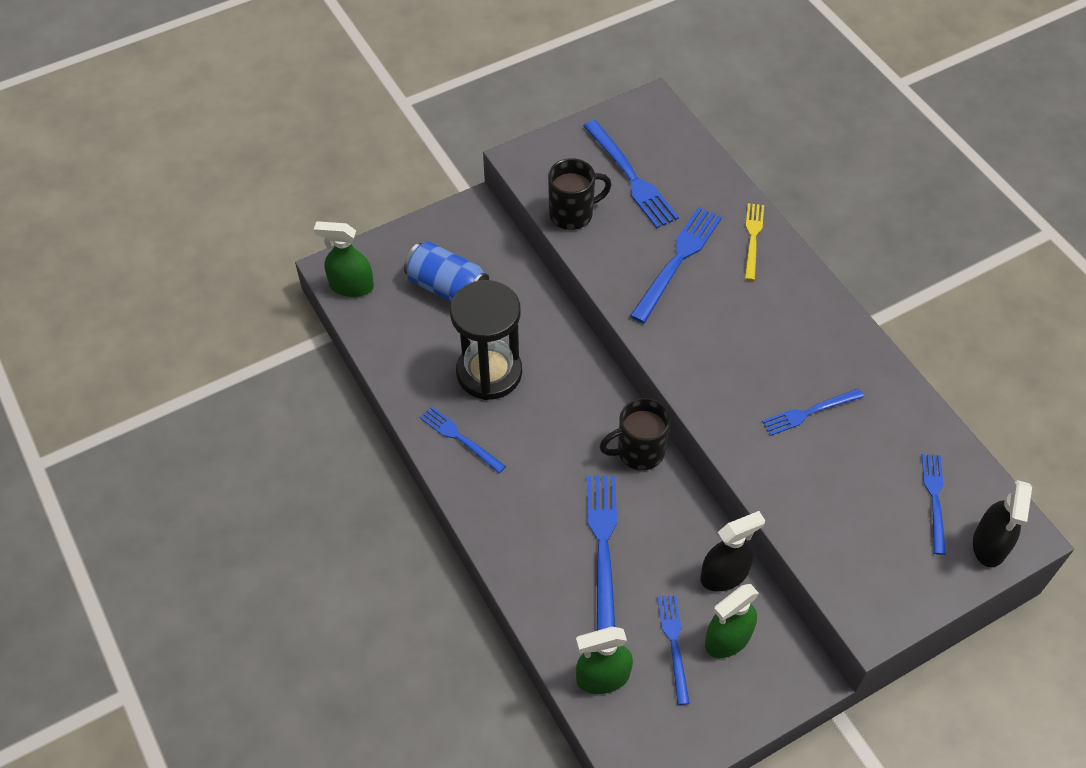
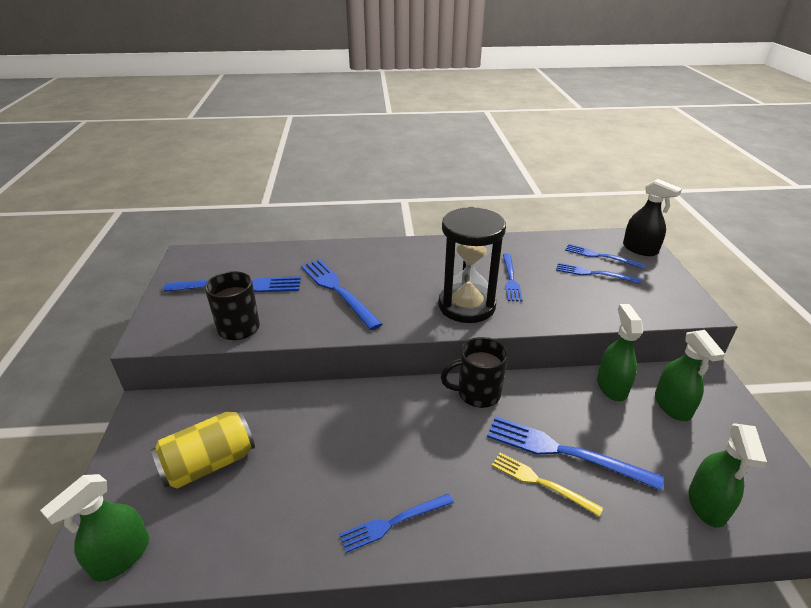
camera: 65 degrees left, 20 degrees down
blue can [404,241,489,302] -> yellow can [151,410,255,488]
black hourglass [450,280,522,400] -> black hourglass moved to [438,207,506,323]
black mug [599,397,671,470] -> black mug turned 75 degrees clockwise [441,337,508,408]
blue fork [657,595,690,705] -> blue fork moved to [556,263,641,283]
black spray bottle [701,511,765,591] -> green spray bottle [597,304,643,401]
yellow fork [744,203,764,281] -> yellow fork moved to [492,453,603,517]

